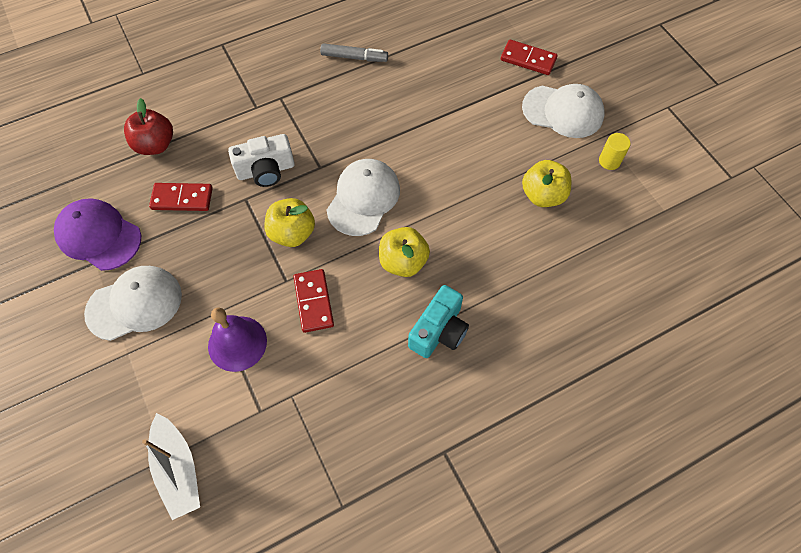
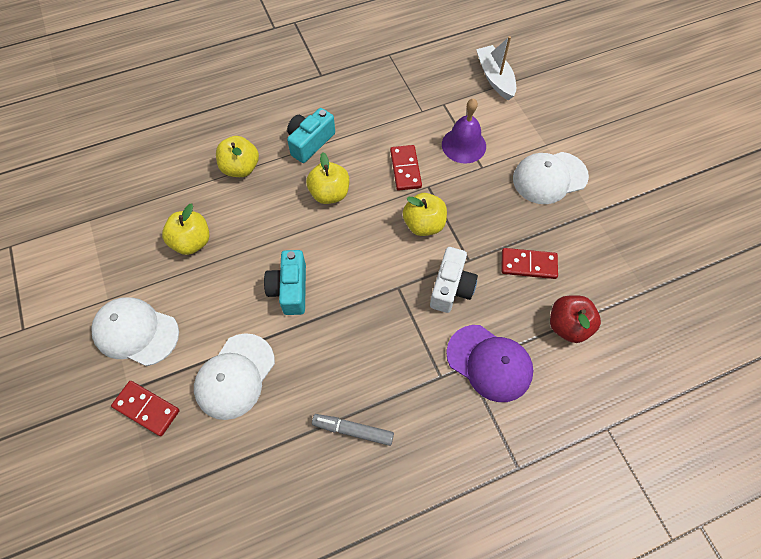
camera: 175 degrees left, 0 degrees up
purple cap [54,198,141,271] -> purple cap moved to [446,325,533,402]
white camera [228,134,295,187] -> white camera turned 120 degrees clockwise [430,247,478,313]
white cap [327,159,400,236] -> white cap moved to [194,333,275,420]
yellow cylinder [599,133,631,170] -> none
none -> yellow apple [216,136,259,177]
none -> turquoise camera [264,250,306,315]

